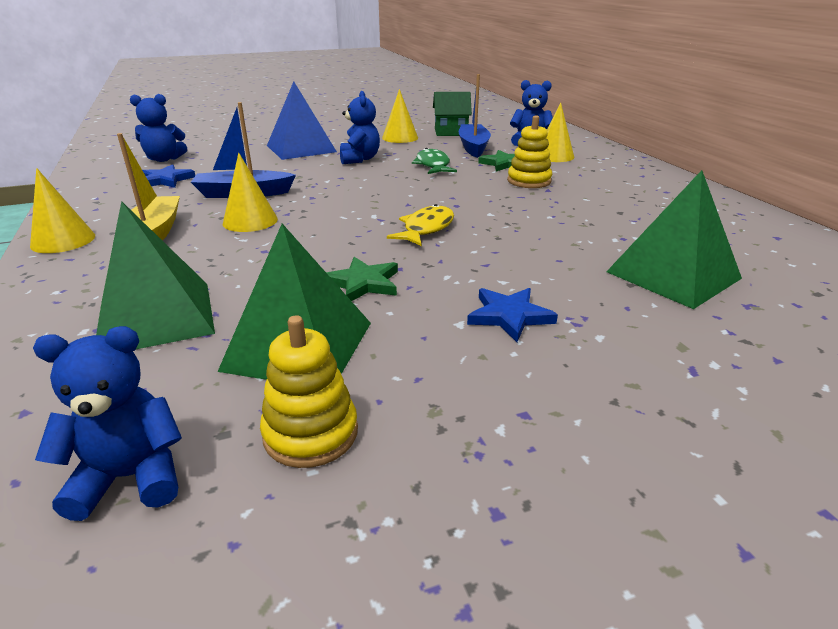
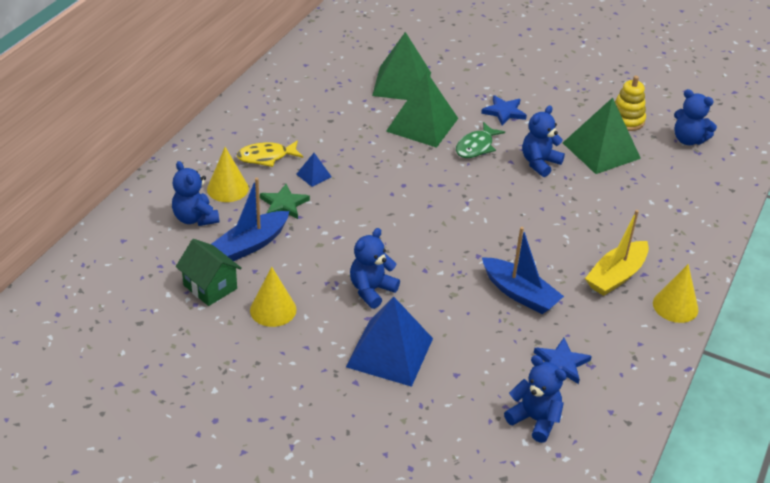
camera: 135 degrees left, 10 degrees up
green pyramid [96,201,215,350] -> green pyramid moved to [386,72,458,148]
yellow cone [223,153,278,232] -> none
green star [326,257,398,301] -> blue teddy bear [522,105,565,177]
yellow fish [387,204,454,246] -> yellow fish moved to [237,140,303,167]
green fish [412,148,457,174] -> green fish moved to [456,122,505,158]
yellow stacking toy [507,115,552,188] -> blue pyramid [296,153,332,187]

